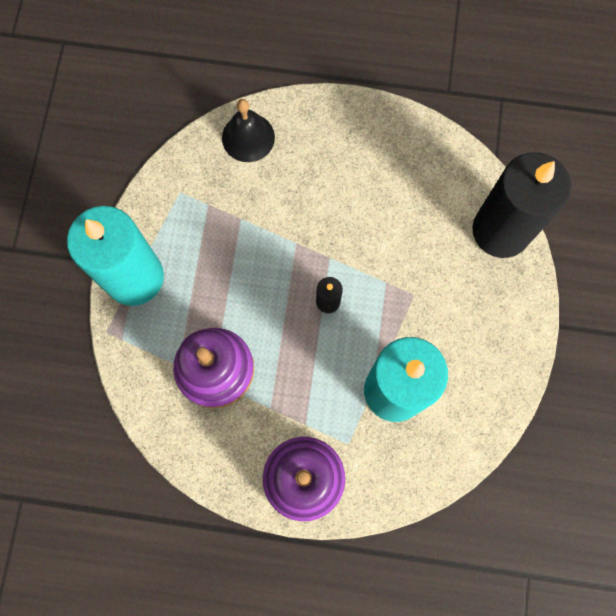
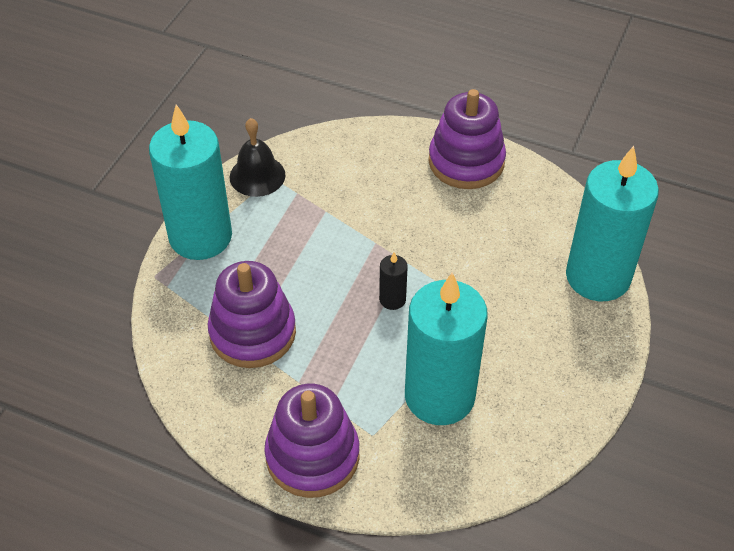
camera: 15 degrees right, 25 degrees down
black bell [222,99,275,162] -> black bell moved to [230,118,286,197]
black candle [472,152,571,258] -> turquoise candle [566,146,659,301]
none -> purple stacking toy [428,89,506,189]

